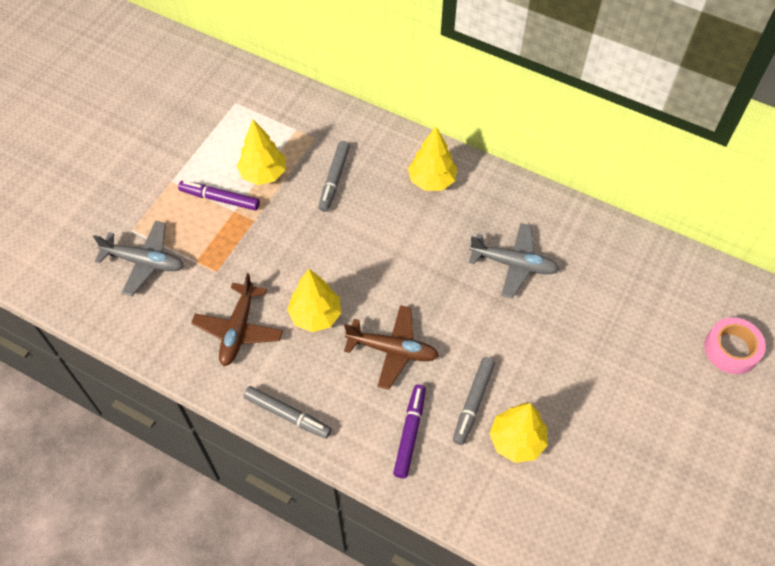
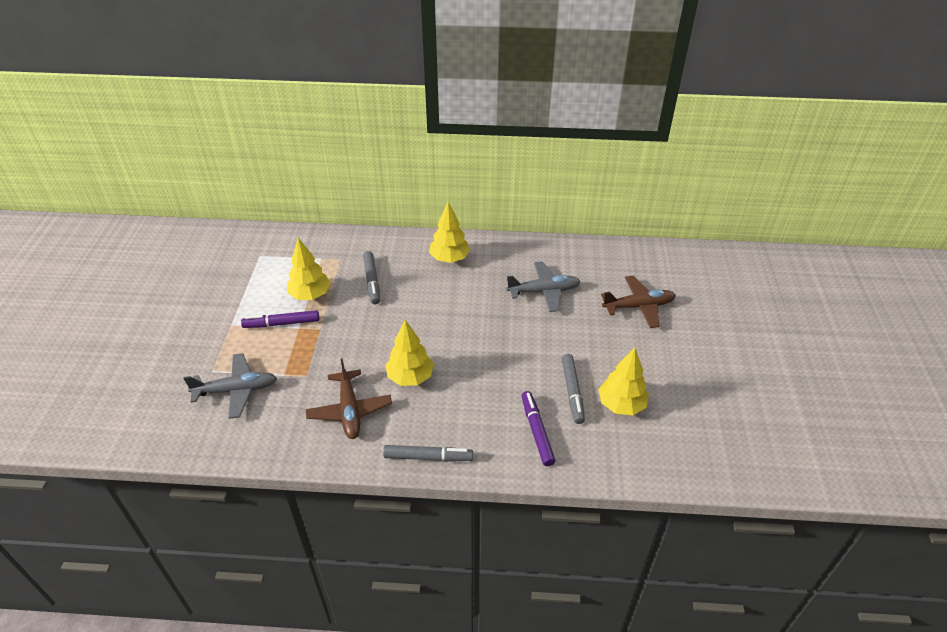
camera: 25 degrees left, 15 degrees down
brown plane [344,305,439,390] -> brown plane moved to [601,275,676,328]
pink tape [704,317,766,374] -> none

